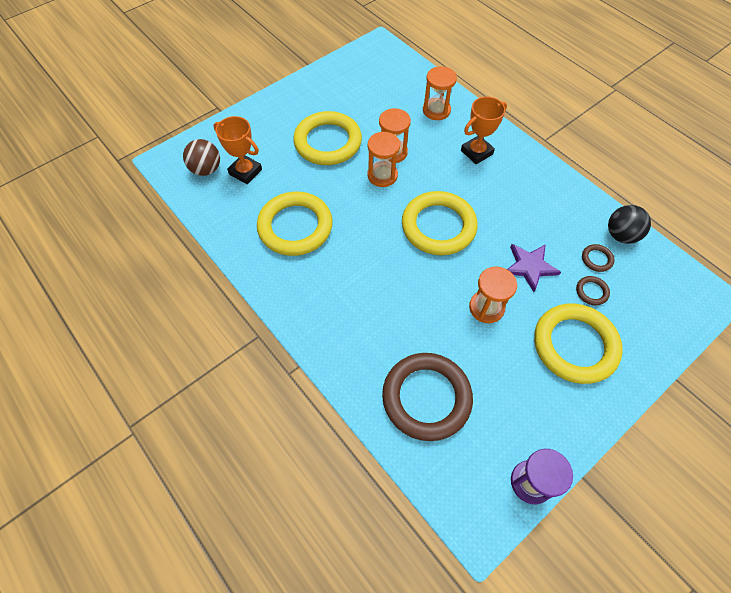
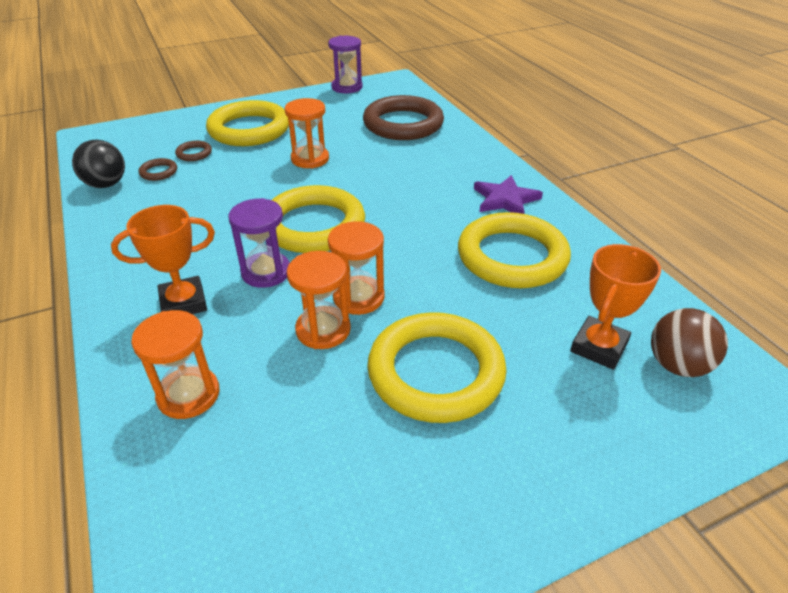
camera: 165 degrees left, 20 degrees down
orange trophy [213,116,262,184] -> orange trophy turned 75 degrees clockwise [570,244,661,370]
purple star [507,244,561,292] -> purple star moved to [474,175,543,214]
none -> purple hourglass [228,198,290,288]

